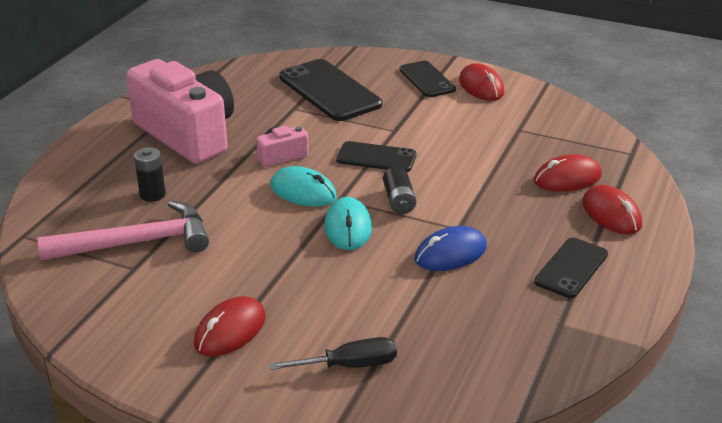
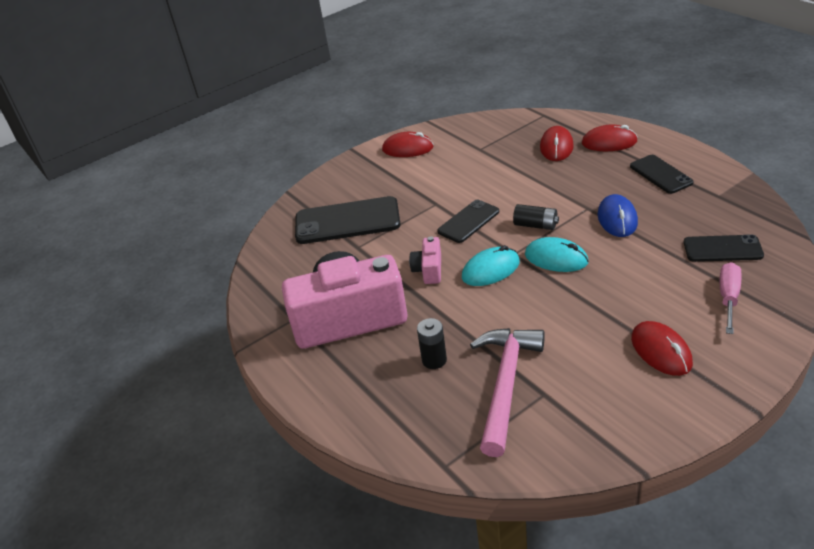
camera: 55 degrees left, 5 degrees up
black screwdriver [269,337,397,370] -> pink screwdriver [720,262,741,334]
black phone [399,61,456,97] -> black phone moved to [684,234,764,262]

